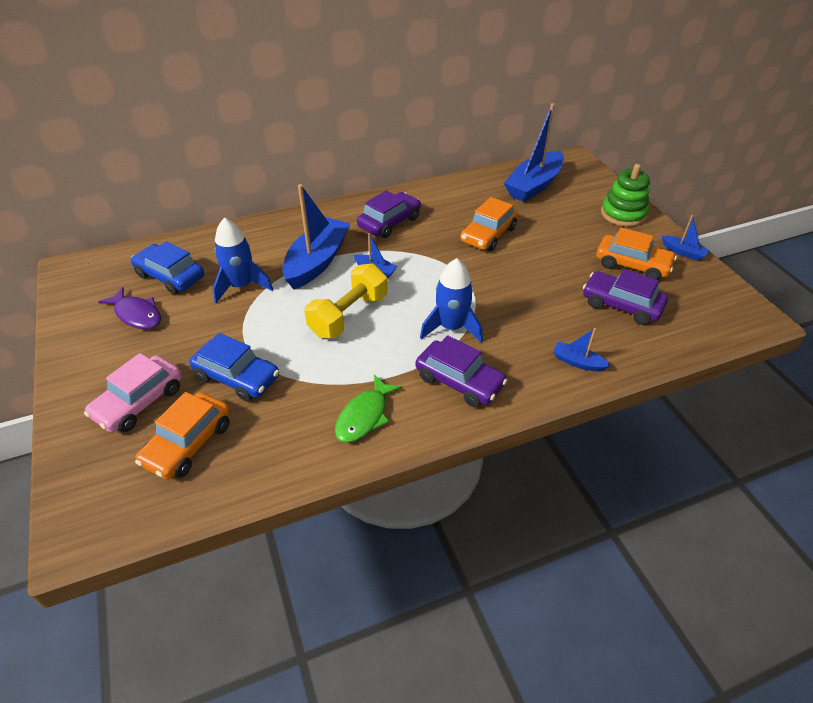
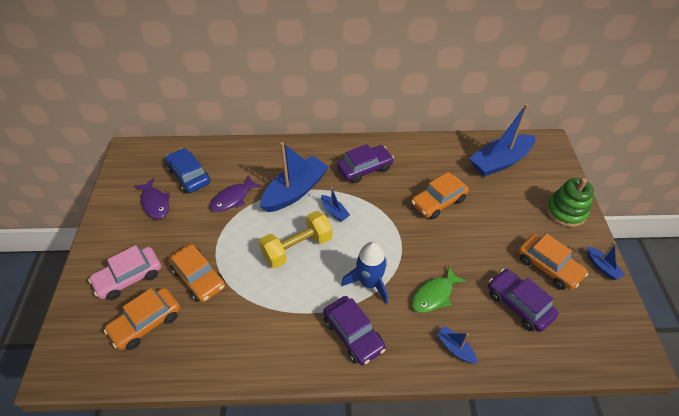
camera: 20 degrees right, 5 degrees up
blue car [189,333,279,401] -> orange car [168,244,225,302]
blue rocket [213,218,273,303] -> purple fish [210,175,262,212]
green fish [335,374,402,443] -> green fish moved to [412,266,467,313]

